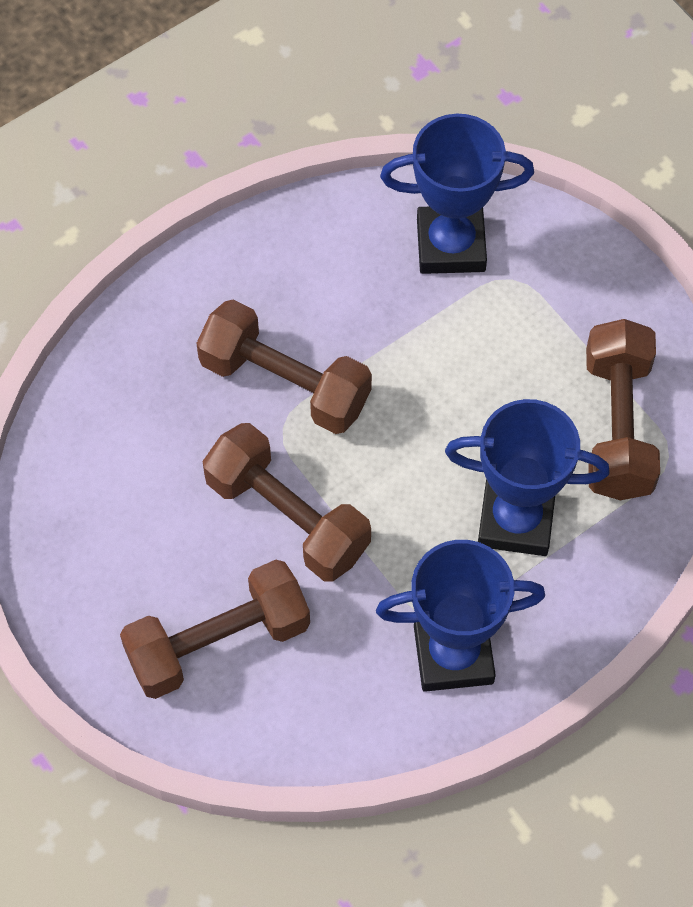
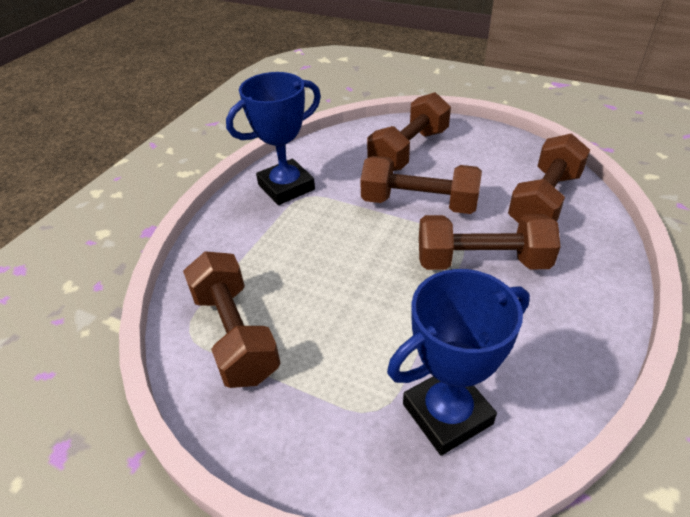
camera: 155 degrees right, 20 degrees down
blue trophy [445,399,610,556] -> none
none -> brown dumbbell [508,133,590,223]

